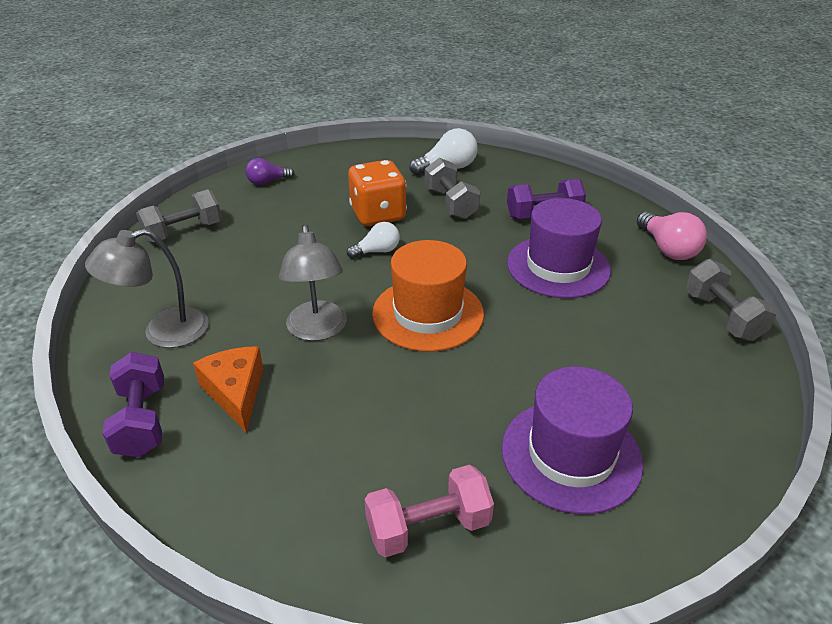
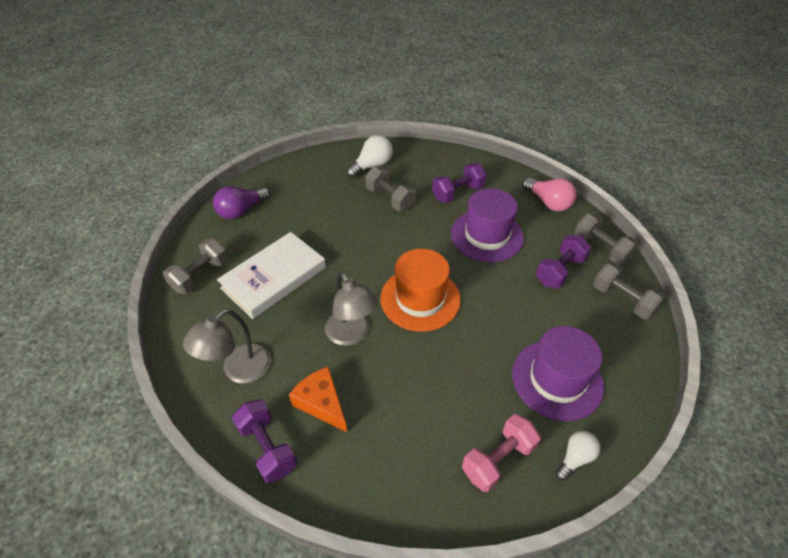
camera: 20 degrees left, 10 degrees up
purple light bulb [245,158,295,185] -> purple light bulb [213,186,270,219], size x1.53
white light bulb [347,222,400,259] -> white light bulb moved to [555,431,600,480]
orange dice [348,160,407,226] -> none
none -> white book [217,232,326,319]
none -> purple dumbbell [536,235,591,288]
none -> grey dumbbell [593,262,666,319]

